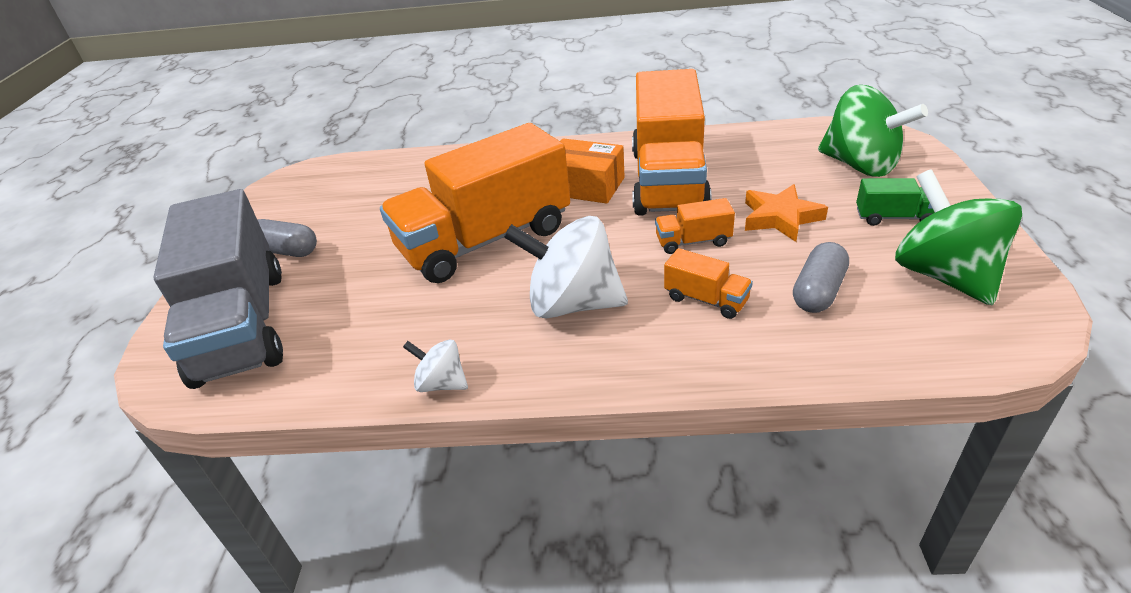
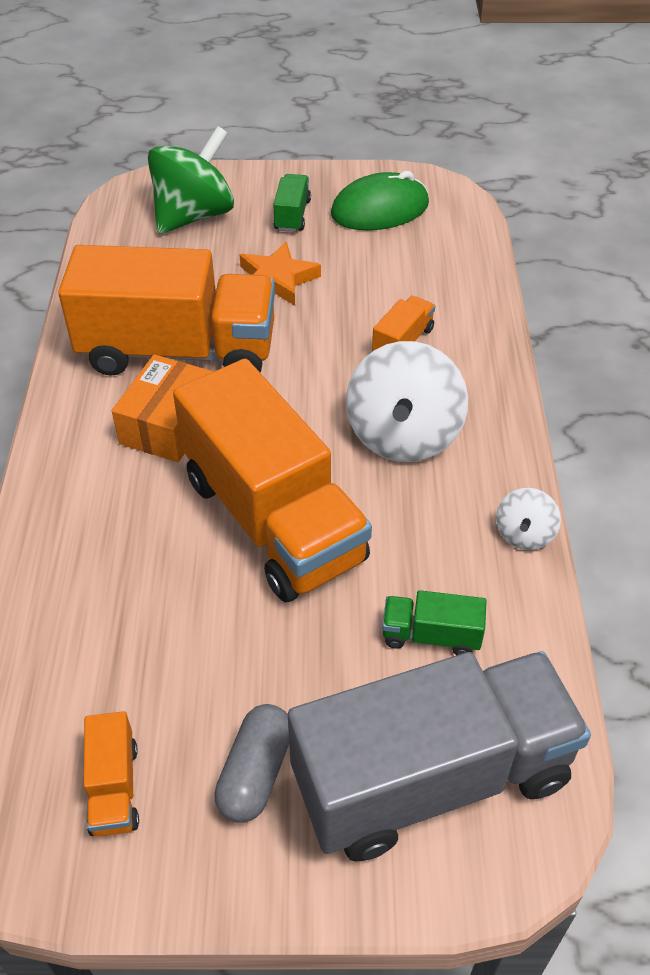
camera: 95 degrees left, 10 degrees up
orange truck [655,198,735,254] -> orange truck moved to [84,711,139,837]
grey capsule [793,242,849,313] -> none
green spinning top [895,169,1022,305] -> green mouse [331,171,429,230]
none -> green truck [382,590,487,655]

